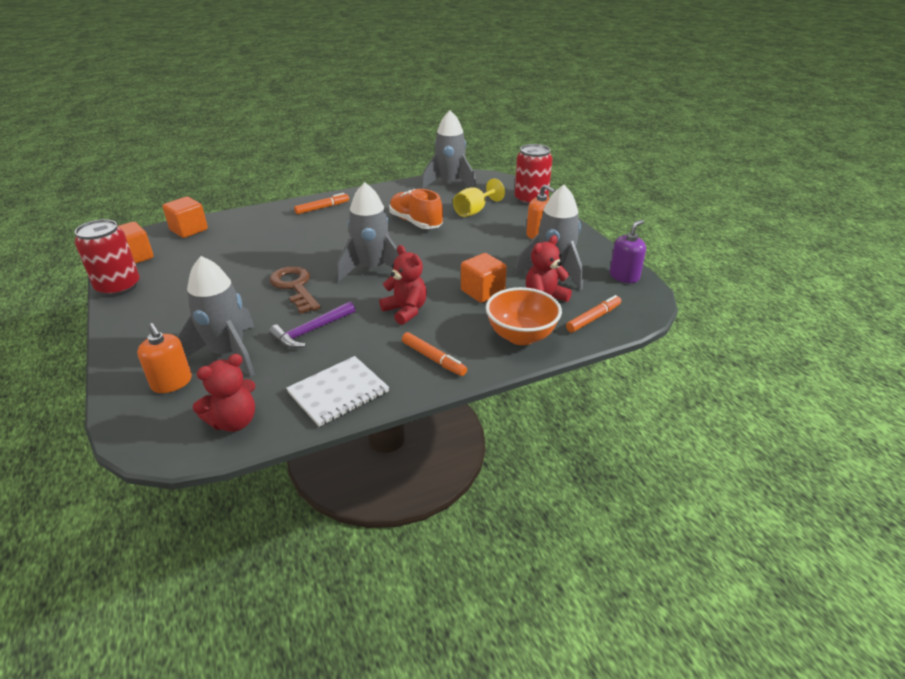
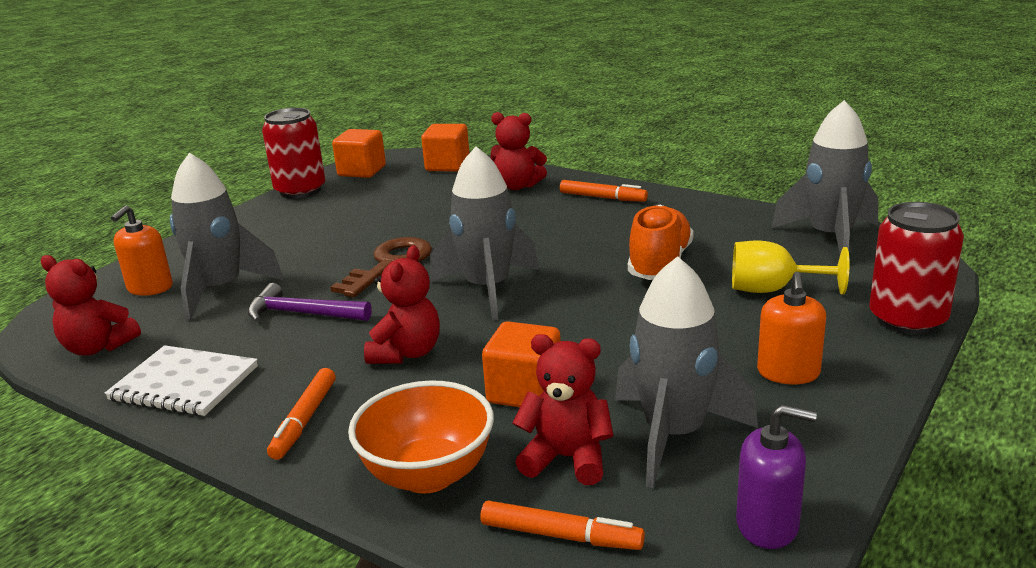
camera: 60 degrees right, 10 degrees down
none -> red teddy bear [490,112,547,190]

